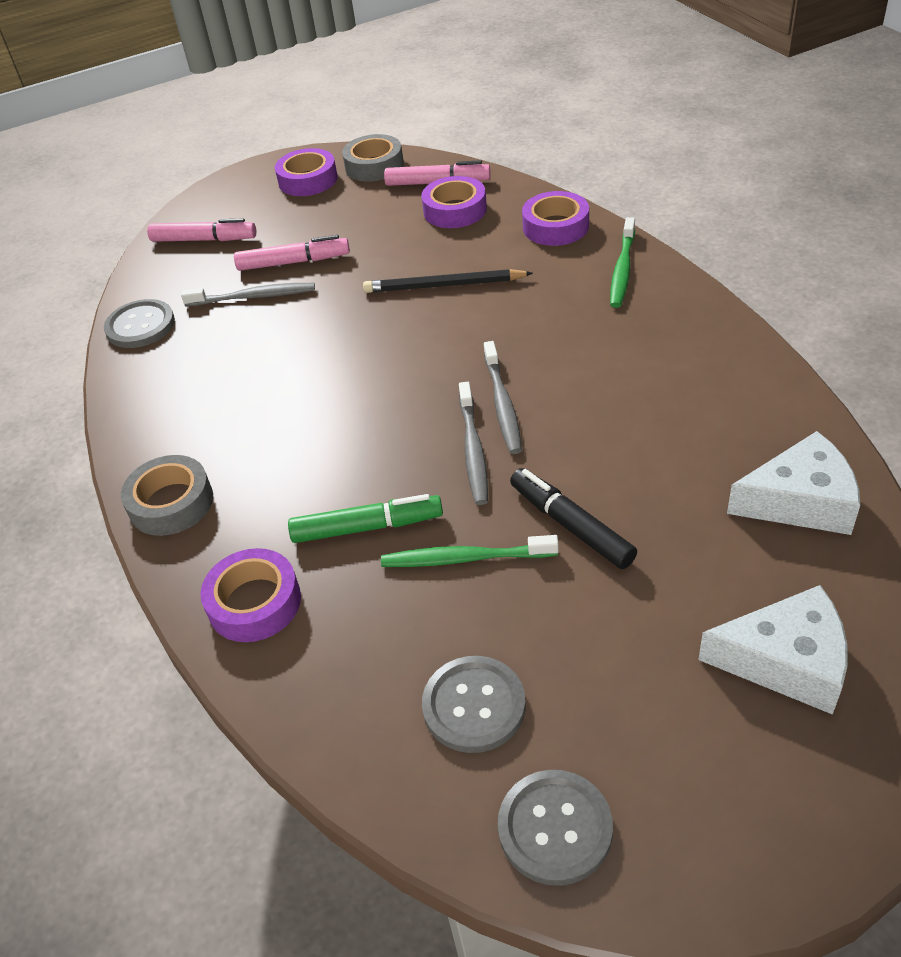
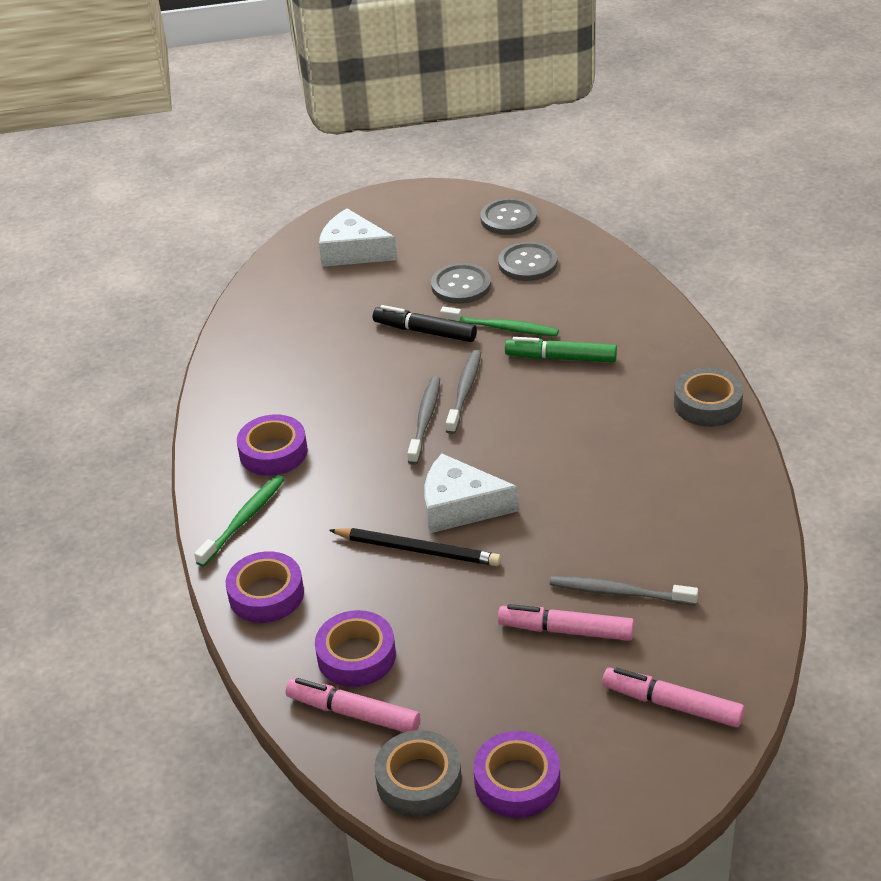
camera: 165 degrees left, 5 degrees down
grey button [104,299,175,348] -> grey button moved to [431,263,491,304]
purple tape [200,548,301,642] -> purple tape moved to [237,414,308,476]
black marker [510,468,637,569] -> black marker turned 135 degrees clockwise [373,305,477,342]
white cheese [727,431,860,535] -> white cheese moved to [424,454,519,533]

